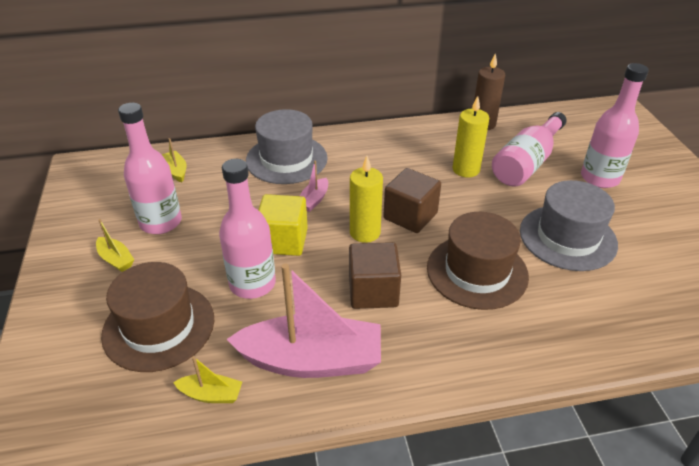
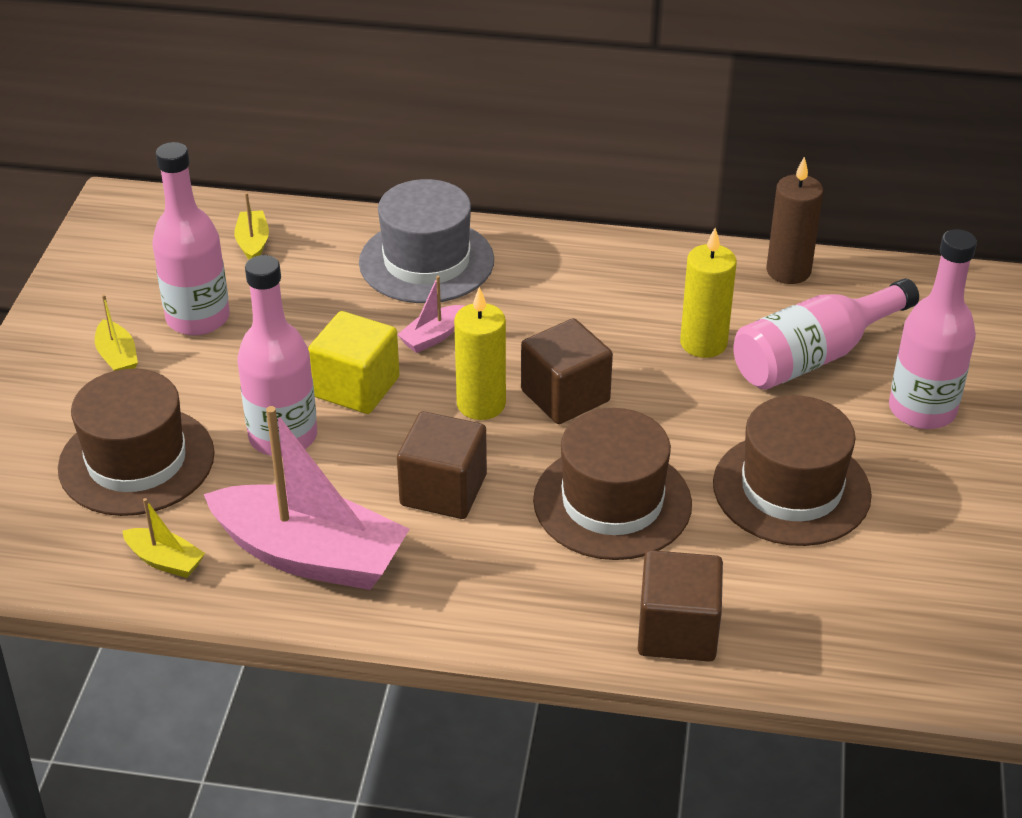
camera: 20 degrees right, 0 degrees up
grey hat [520,180,618,271] -> brown hat [713,395,872,546]
none -> brown cube [638,550,723,662]

